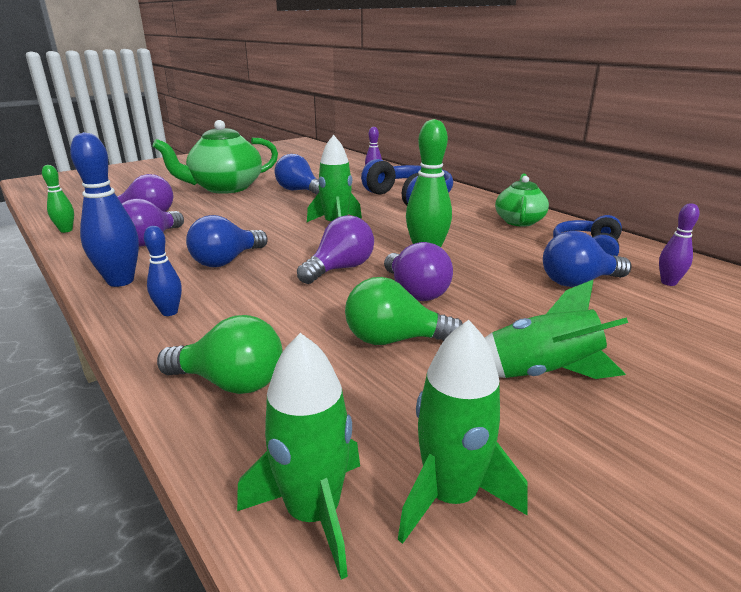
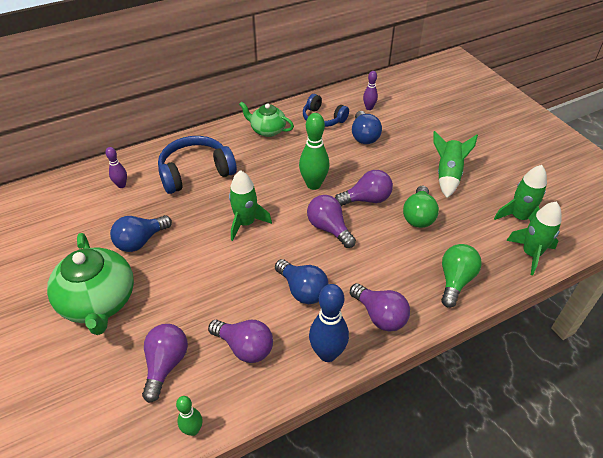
camera: 80 degrees left, 20 degrees up
blue bowling pin [144,226,182,316] -> purple light bulb [350,283,410,332]

